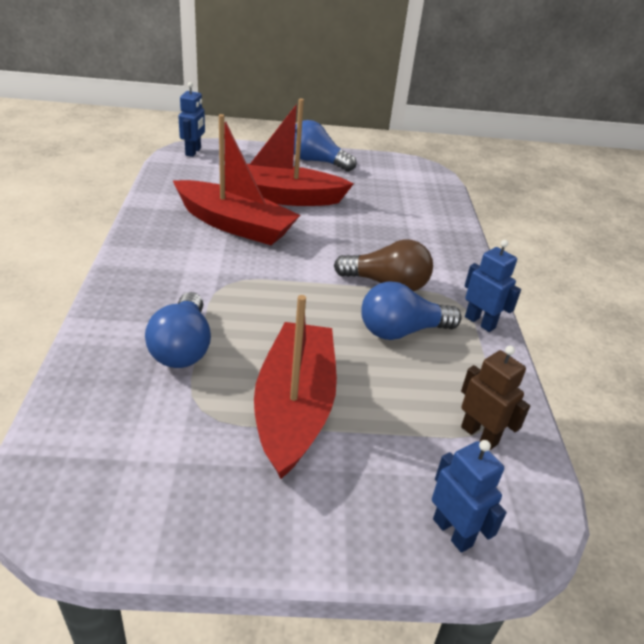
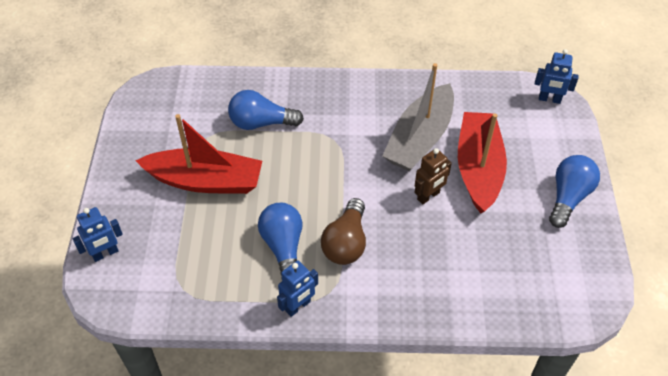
camera: 95 degrees right, 15 degrees up
red boat [173,114,300,245] -> grey boat [382,63,454,171]
brown robot [461,346,530,450] -> brown robot moved to [414,148,452,204]

